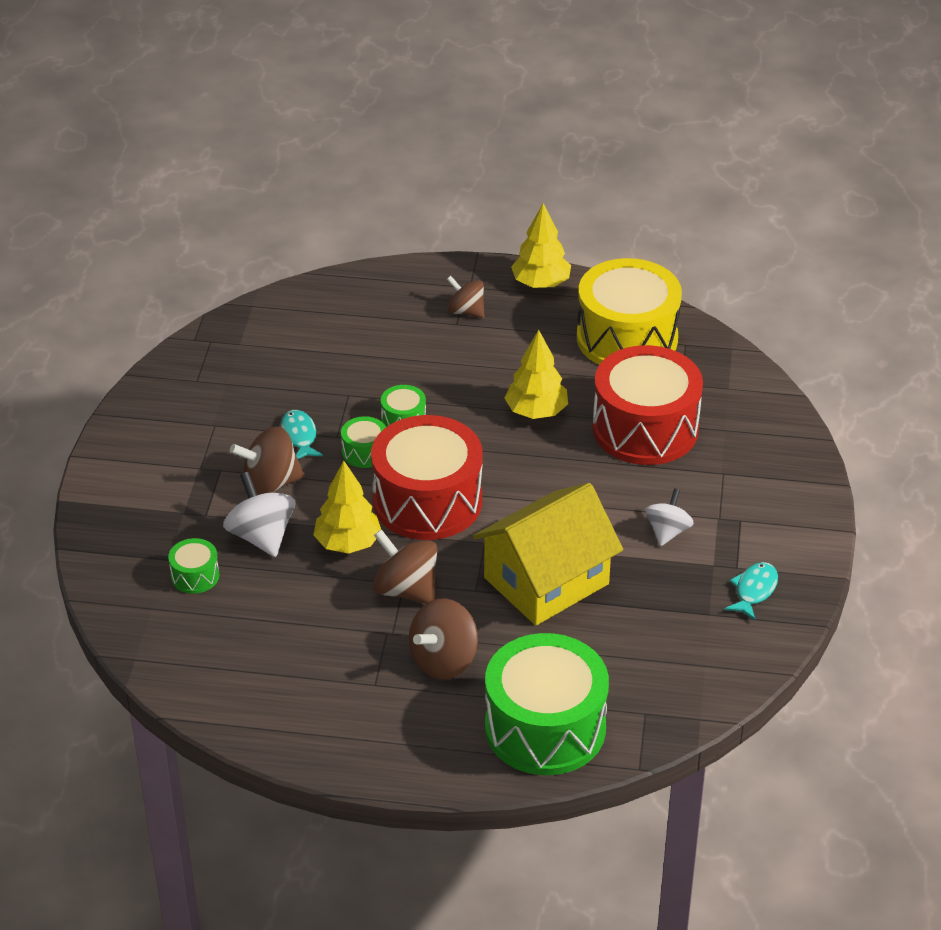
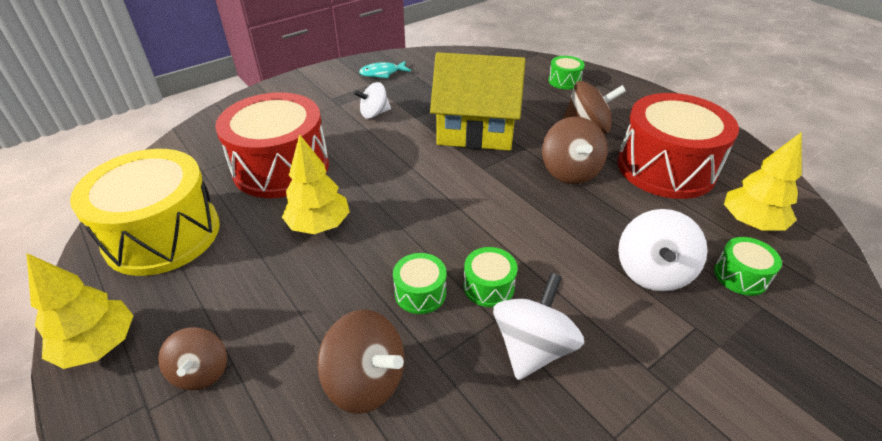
camera: 135 degrees left, 0 degrees up
brown spinning top [230,427,304,495] -> brown spinning top moved to [318,310,404,414]
turquoise fish [281,410,323,459] -> white spinning top [493,273,584,380]
yellow tree [313,461,381,554] -> yellow tree moved to [724,132,802,231]
red drum [371,415,483,540] -> red drum moved to [618,93,739,199]
green drum [485,633,609,775] -> green drum [548,56,585,90], size x0.43

